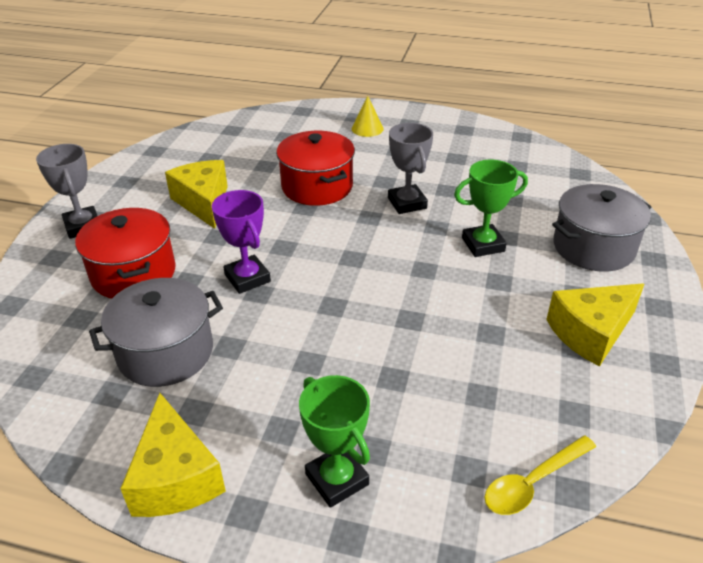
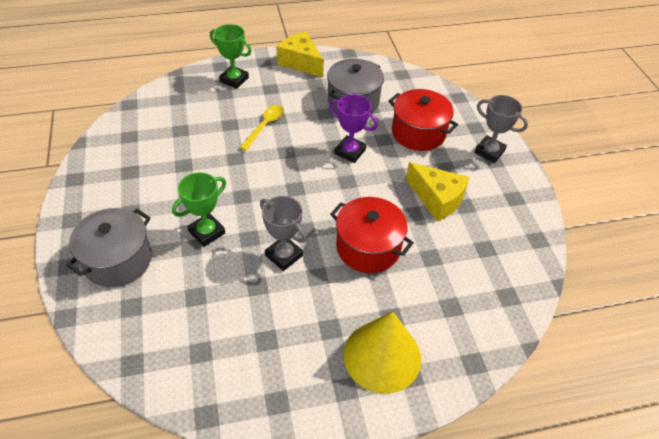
camera: 150 degrees right, 10 degrees up
yellow cone [352,96,383,137] -> yellow cone [344,311,421,394], size x2.07
yellow spoon [485,436,596,515] -> yellow spoon moved to [239,105,284,151]
yellow cheese [546,283,644,366] -> none

